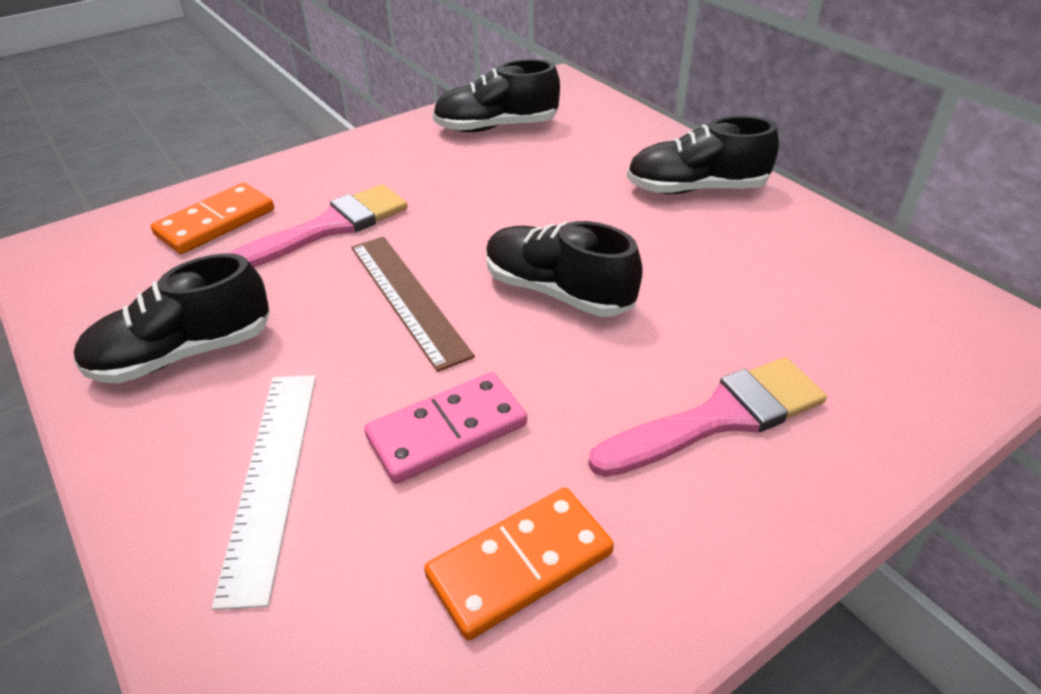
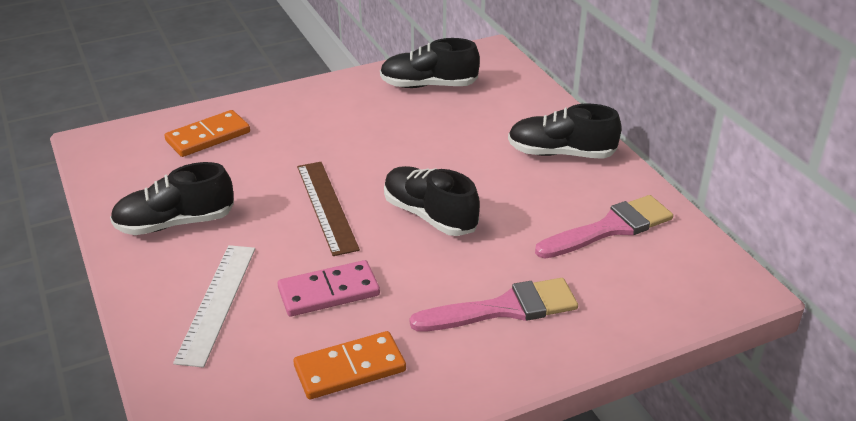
camera: 10 degrees right, 5 degrees down
pink brush [227,184,408,267] -> pink brush moved to [535,195,673,259]

